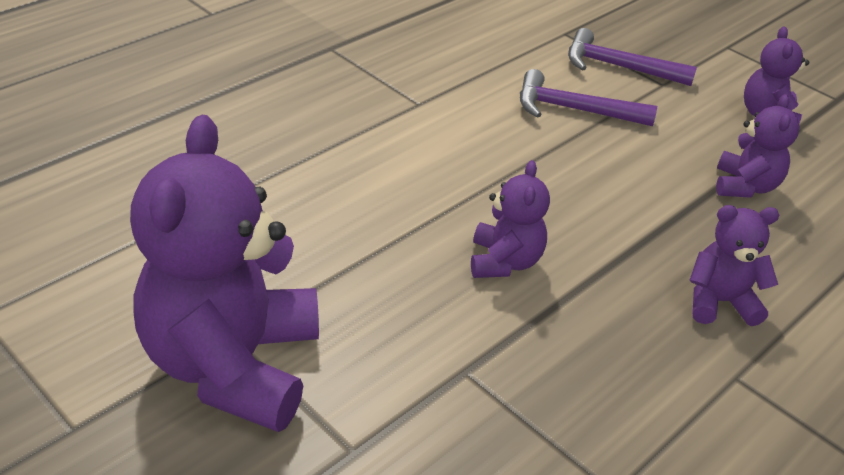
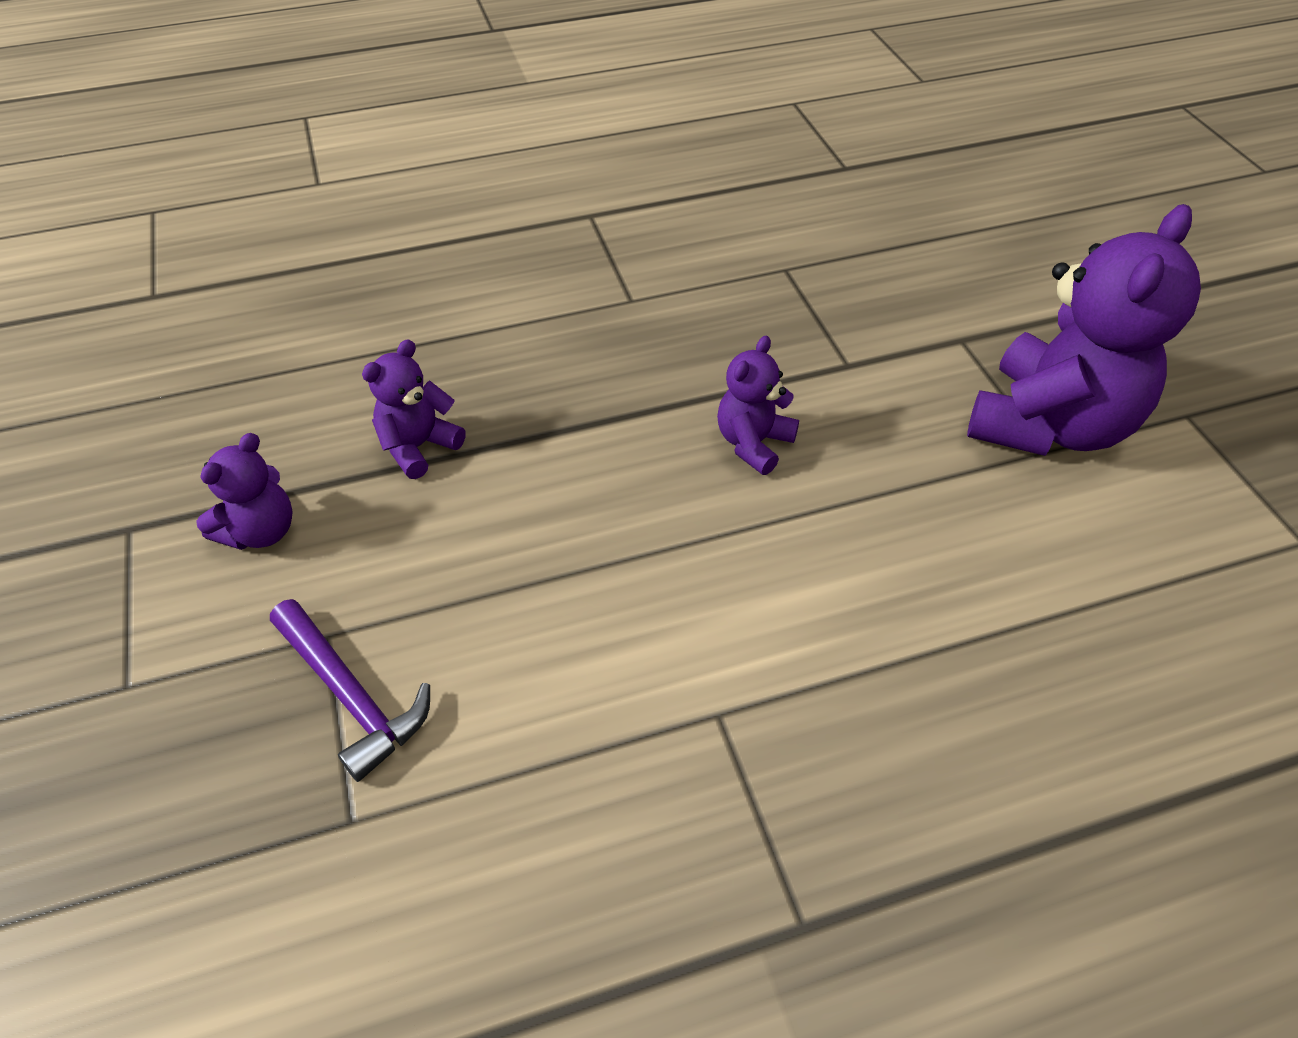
camera: 150 degrees left, 10 degrees up
purple hammer [520,69,657,126] -> none
purple teddy bear [689,205,780,326] -> none

